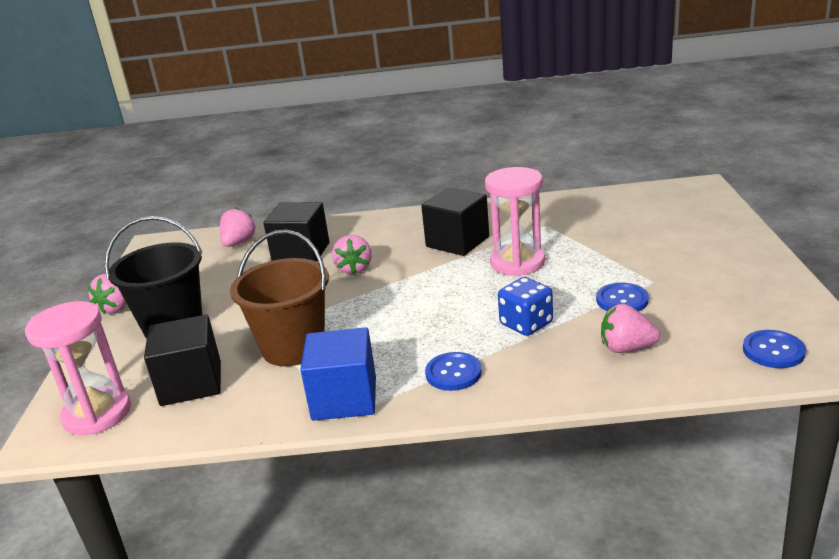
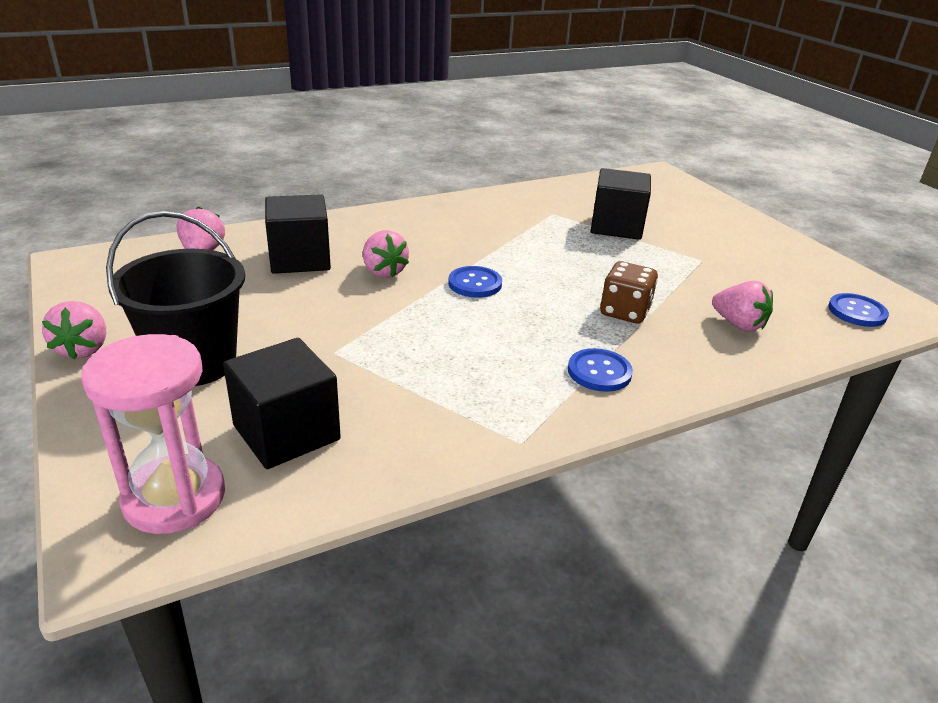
camera: 30 degrees left, 5 degrees up
brown bucket [230,230,329,366] -> none
blue cube [300,327,376,421] -> none
black cube [421,187,489,256] -> black cube moved to [591,168,651,240]
pink hourglass [485,167,545,276] -> none
blue dice [498,277,553,336] -> brown dice [600,261,658,324]
blue button [596,283,649,311] -> blue button moved to [448,266,502,298]
pink strawberry [601,304,660,353] -> pink strawberry turned 120 degrees counterclockwise [712,281,773,332]

